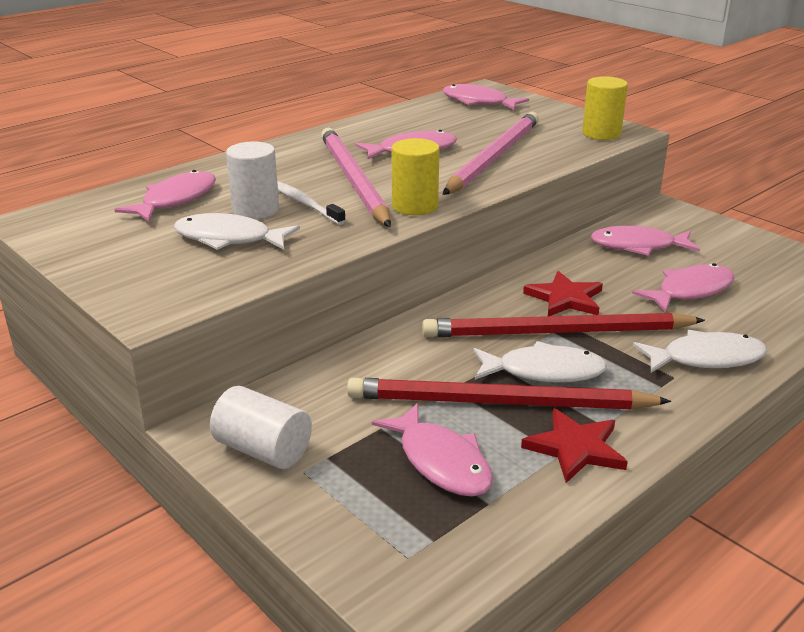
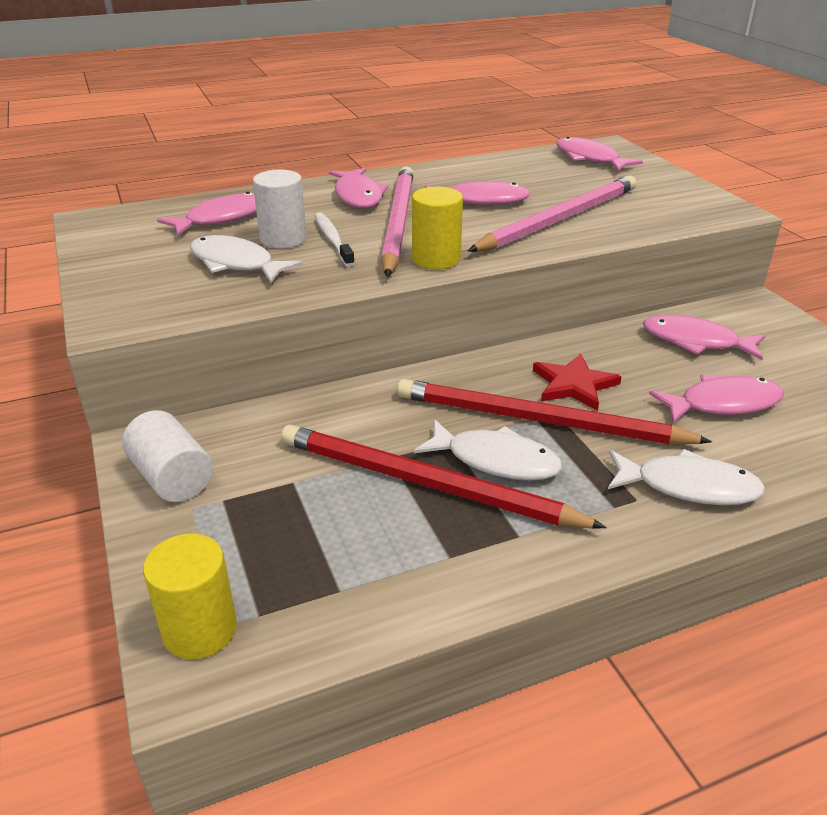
camera: 20 degrees right, 5 degrees up
pink fish [372,403,493,497] -> pink fish moved to [329,168,389,208]
red star [521,408,628,483] -> none
yellow cylinder [582,76,628,140] -> yellow cylinder moved to [143,534,237,659]

